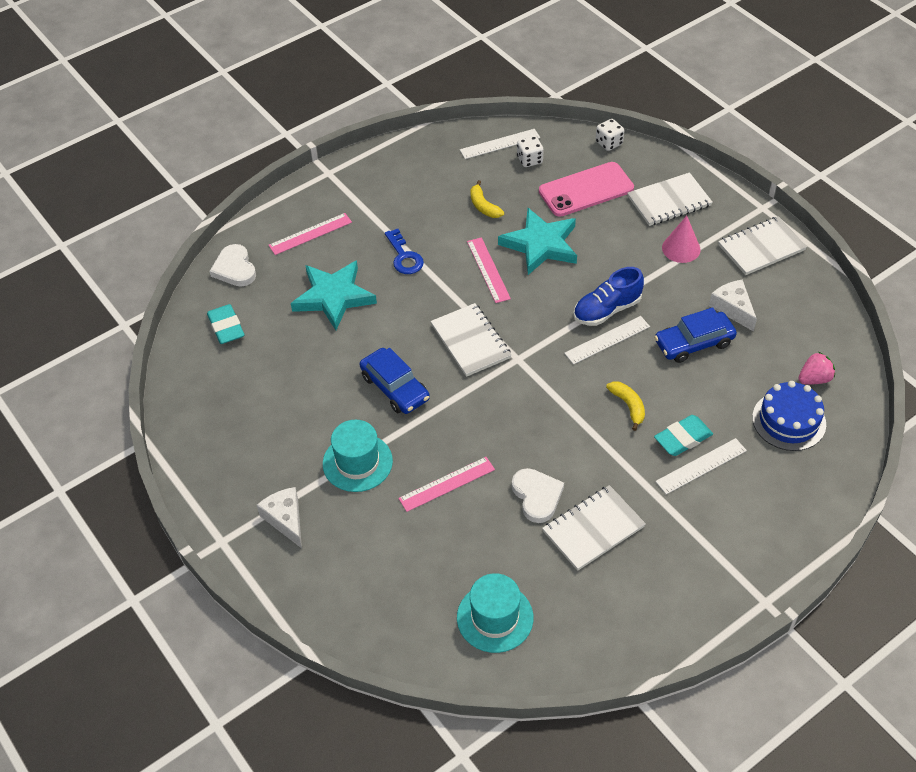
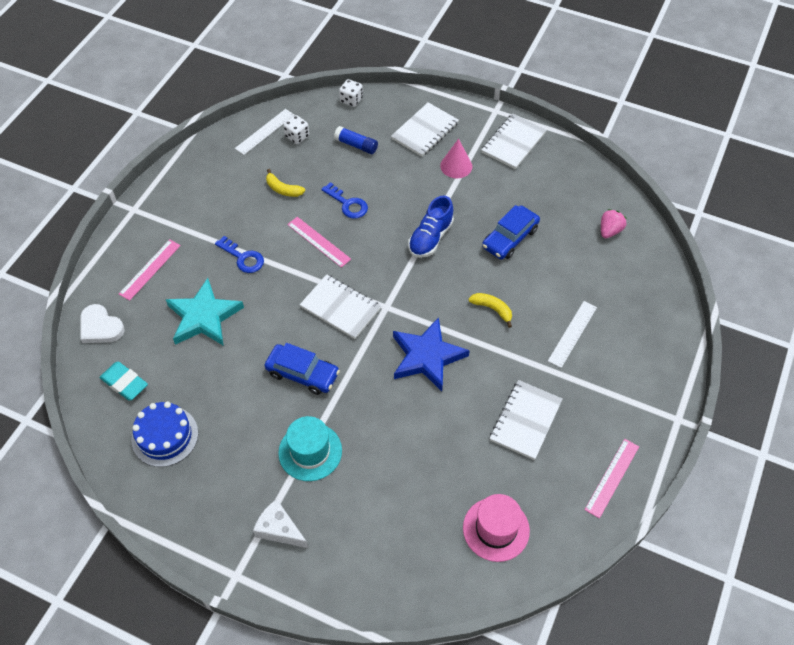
camera: 30 degrees left, 5 degrees up
pink ruler [398,457,495,512] -> pink ruler moved to [585,439,639,518]
turquoise hat [457,573,533,653] -> pink hat [463,494,530,562]
turquoise star [498,208,577,275] -> blue key [321,182,368,219]
white heart [512,468,564,523] -> none
pink phone [539,162,634,217] -> blue glue stick [334,126,378,154]
white ruler [564,316,650,364] -> none
turquoise eraser [654,415,713,456] -> none
white cheese [709,280,757,332] -> none
blue cake [752,381,826,451] -> blue cake moved to [132,402,198,467]
none -> blue star [393,317,470,391]

